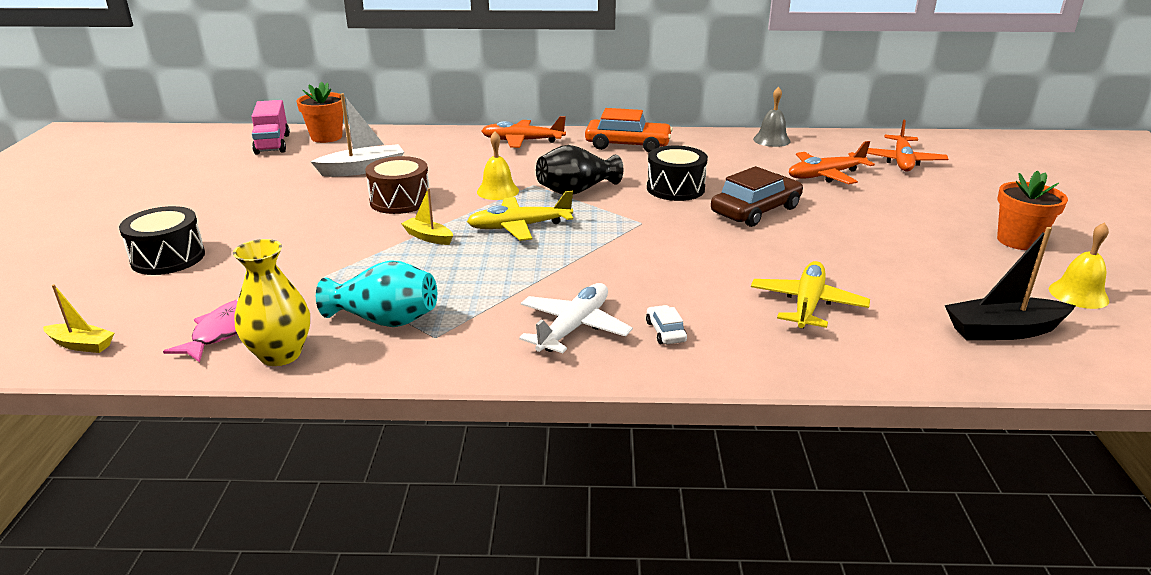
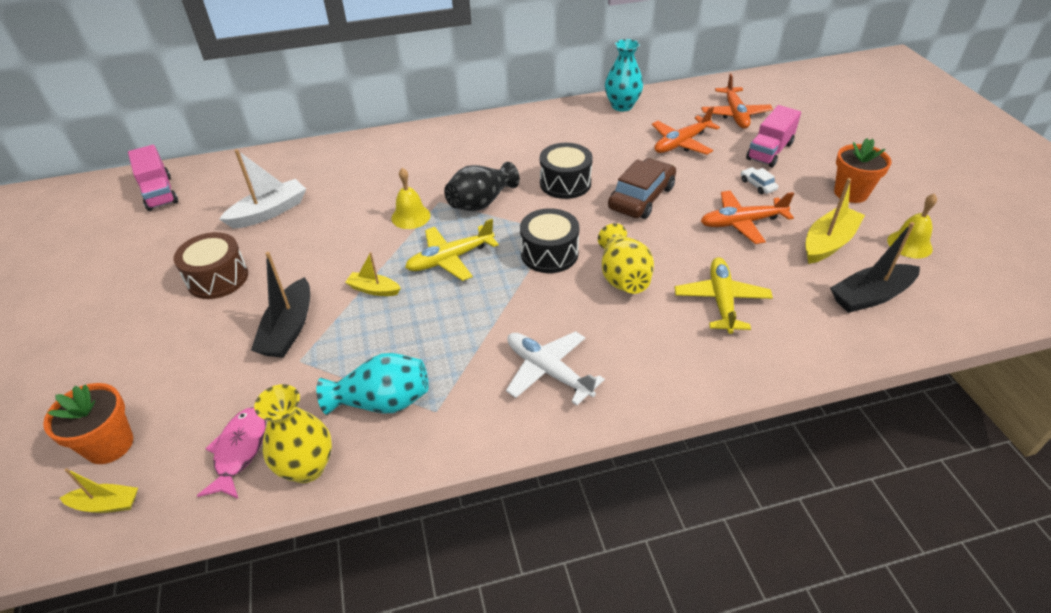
camera: 15 degrees left, 15 degrees up
black drum [119,206,205,275] -> black drum moved to [520,208,579,273]
orange flower pot [296,81,345,143] -> orange flower pot moved to [43,383,133,464]
brown drum [365,156,429,214] -> brown drum moved to [174,232,248,299]
orange plane [481,116,566,148] -> orange plane moved to [701,191,794,244]
white plane [519,283,633,353] -> white plane turned 60 degrees counterclockwise [506,331,605,405]
orange car [585,108,673,152] -> none
white car [646,305,687,344] -> white car moved to [741,167,778,194]
grey bell [753,87,790,147] -> turquoise vase [605,39,643,111]
none -> black boat [251,252,310,358]
none -> yellow vase [598,223,654,294]
none -> pink truck [746,105,801,167]
none -> yellow boat [805,178,865,264]

